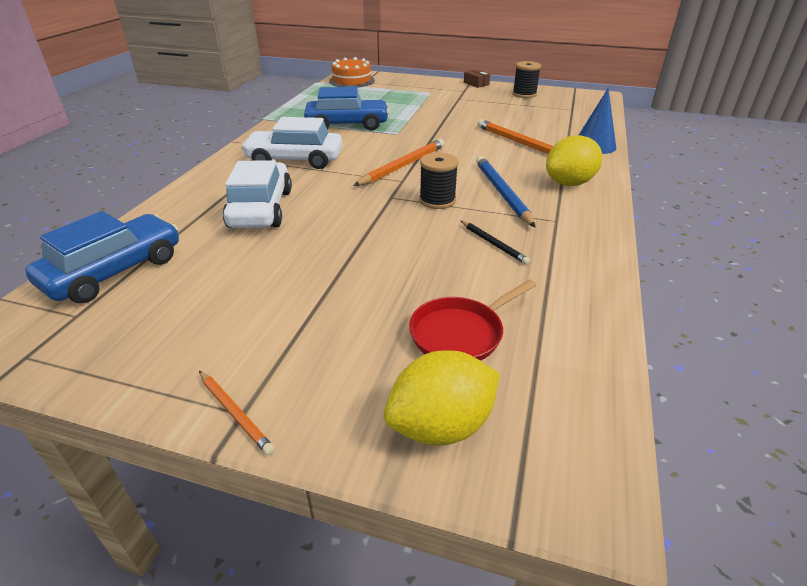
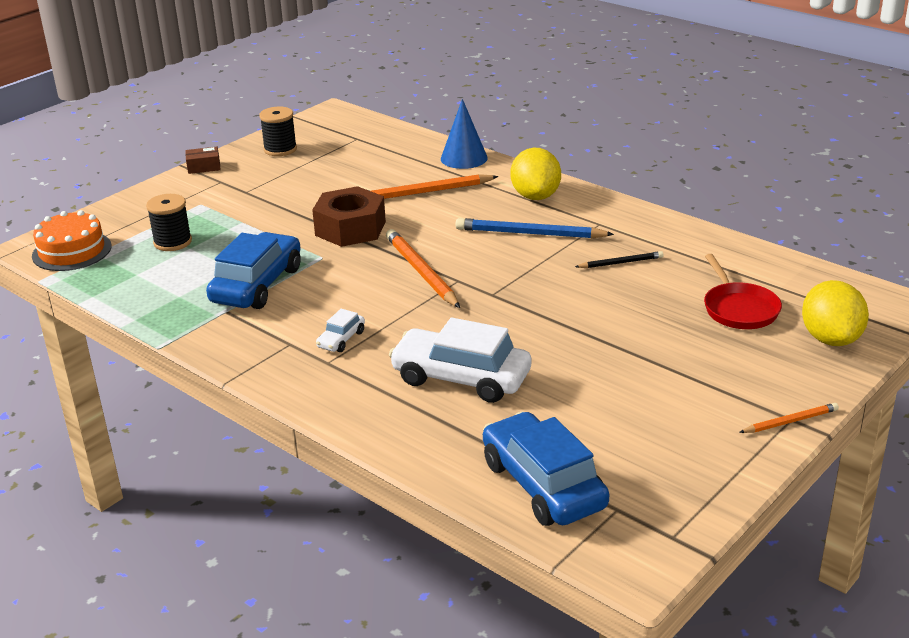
camera: 65 degrees left, 5 degrees down
white car [241,117,342,169] -> white car [316,309,365,352], size x0.46
black spool [419,153,459,209] -> black spool moved to [146,194,192,251]
none -> brown nut [312,186,386,247]

